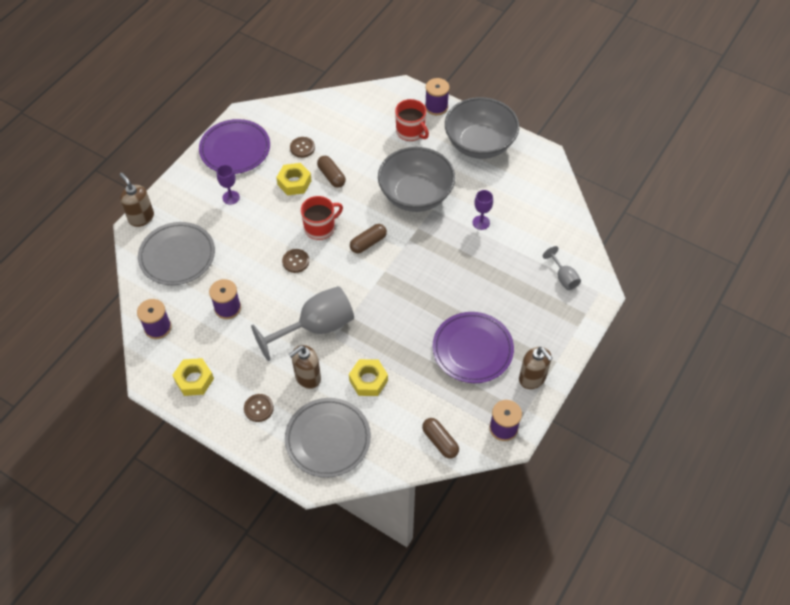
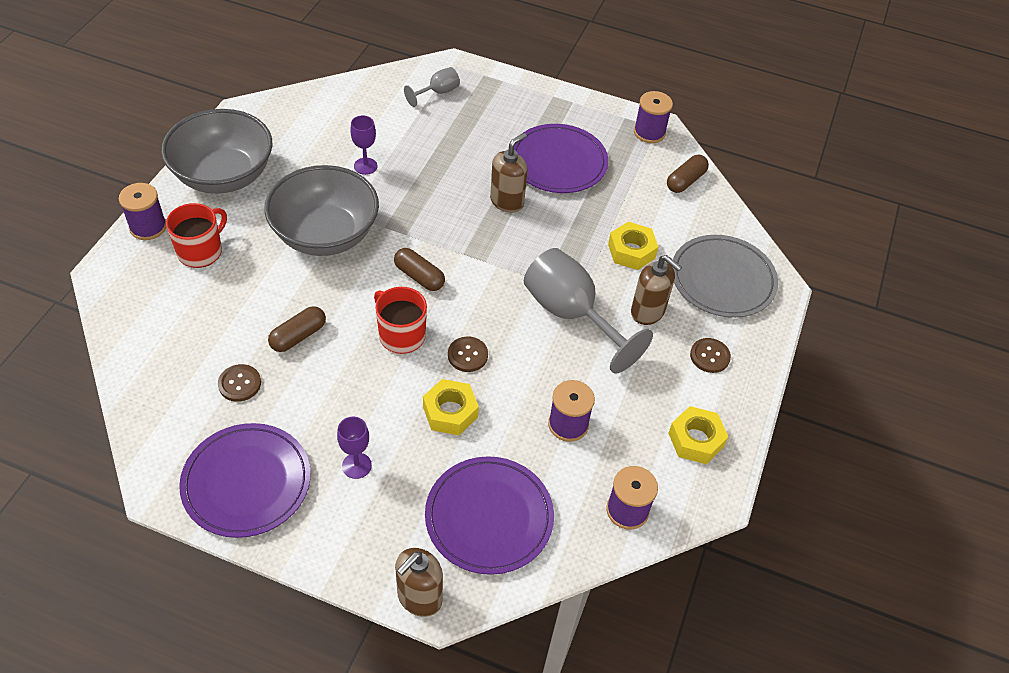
camera: 105 degrees left, 5 degrees down
grey plate [138,222,215,285] -> purple plate [425,456,554,575]
yellow nut [276,163,312,195] -> yellow nut moved to [423,379,479,435]
brown soap dispenser [519,347,553,389] -> brown soap dispenser moved to [490,133,528,213]

